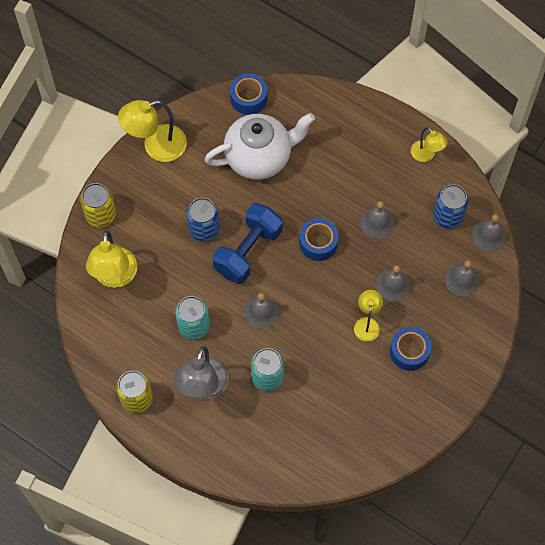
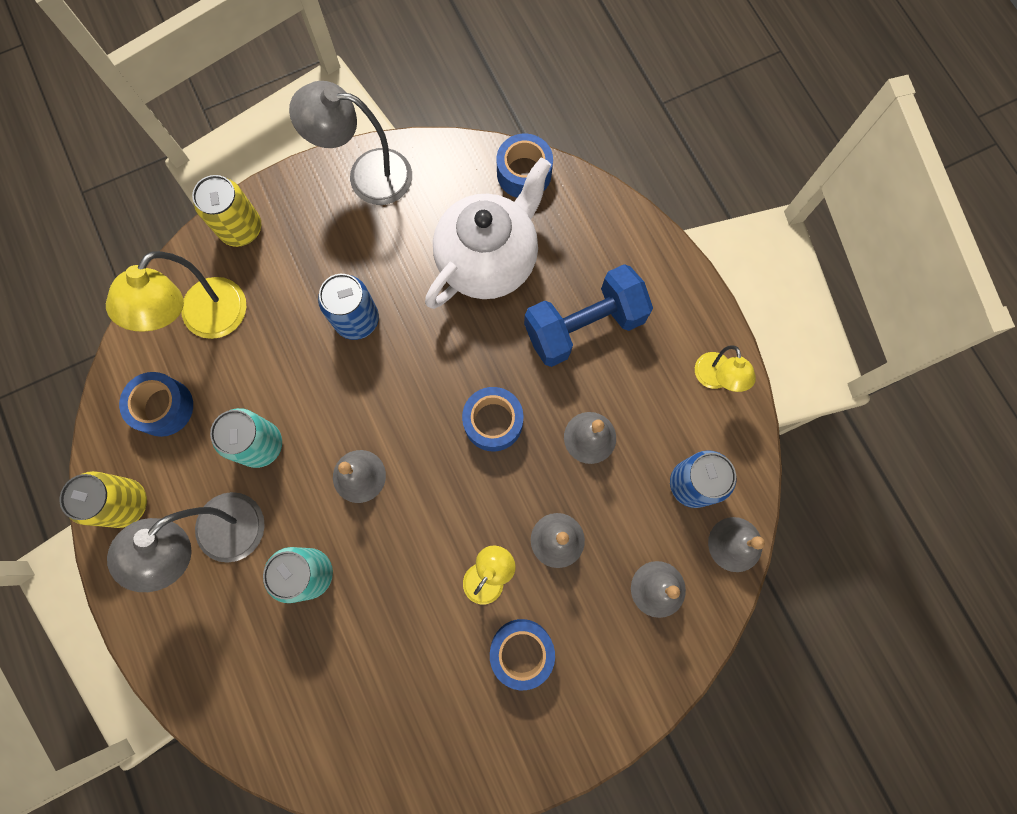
camera: 30 degrees right, 10 degrees up
yellow lamp [118,100,187,162] -> grey lamp [289,81,412,205]
white teapot [204,113,315,180] -> white teapot turned 60 degrees counterclockwise [425,158,551,309]
blue dumbbell [212,203,283,284] -> blue dumbbell moved to [524,264,653,367]
none -> blue tape [119,372,193,437]

